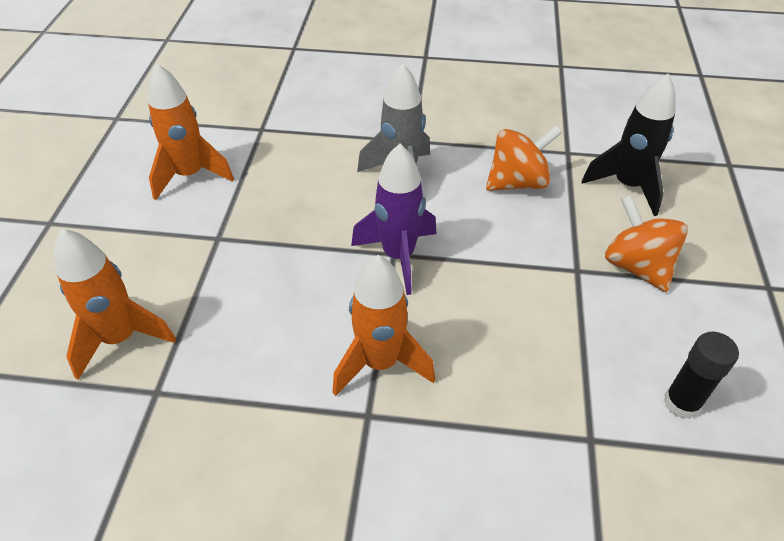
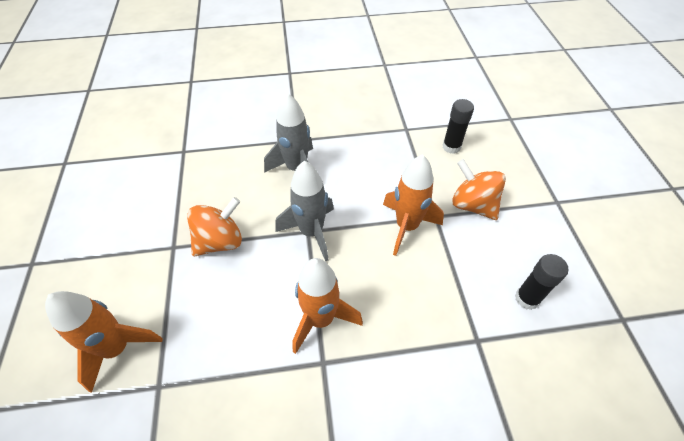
camera: 15 degrees left, 5 degrees up
orange rocket [148,63,234,200] -> orange rocket moved to [383,154,444,256]
purple rocket [351,144,437,295] -> grey rocket [276,161,334,262]
orange spinning top [486,126,562,191] -> orange spinning top moved to [187,197,242,256]
black rocket [582,74,675,216] -> black glue stick [443,99,474,154]

